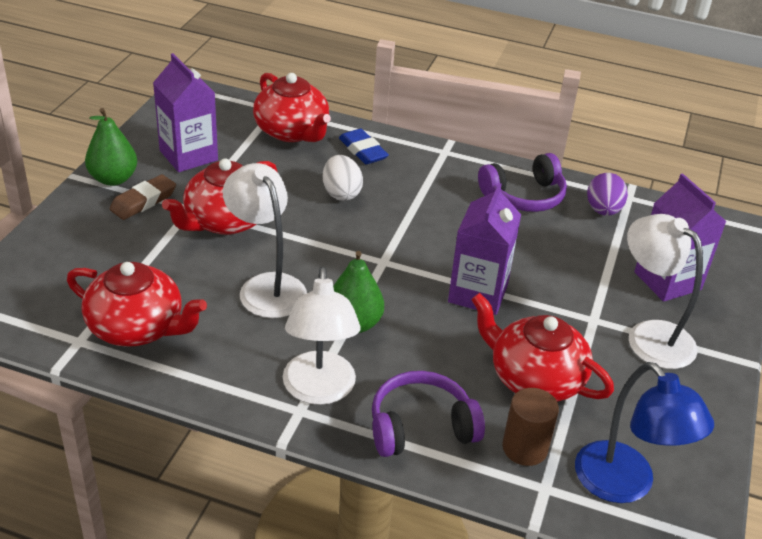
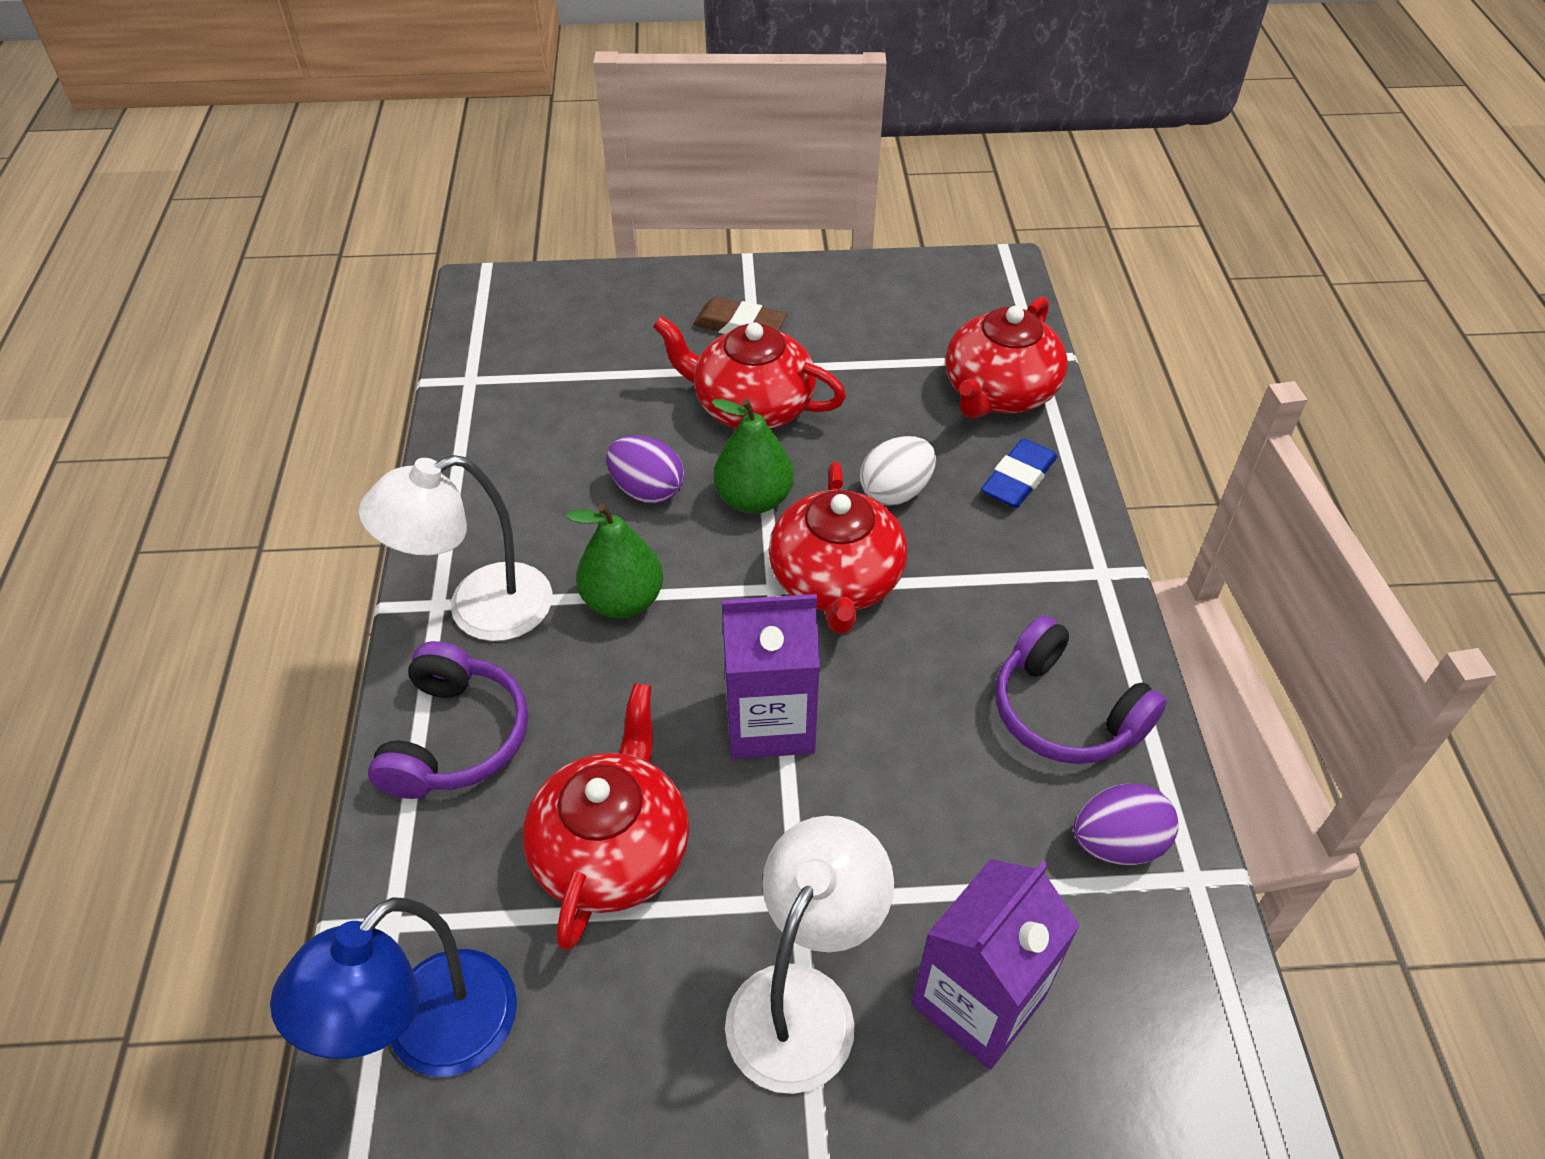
camera: 70 degrees right, 10 degrees up
red teapot [67,262,207,347] -> red teapot moved to [768,462,907,634]
green pear [85,108,137,186] -> green pear moved to [711,399,794,514]
purple carton [153,53,218,172] -> none
white lamp [222,163,307,318] -> purple egg [606,436,684,504]
purple headphones [372,371,485,457] -> purple headphones turned 45 degrees clockwise [368,641,528,799]
brown cylinder [502,388,559,466] -> none

